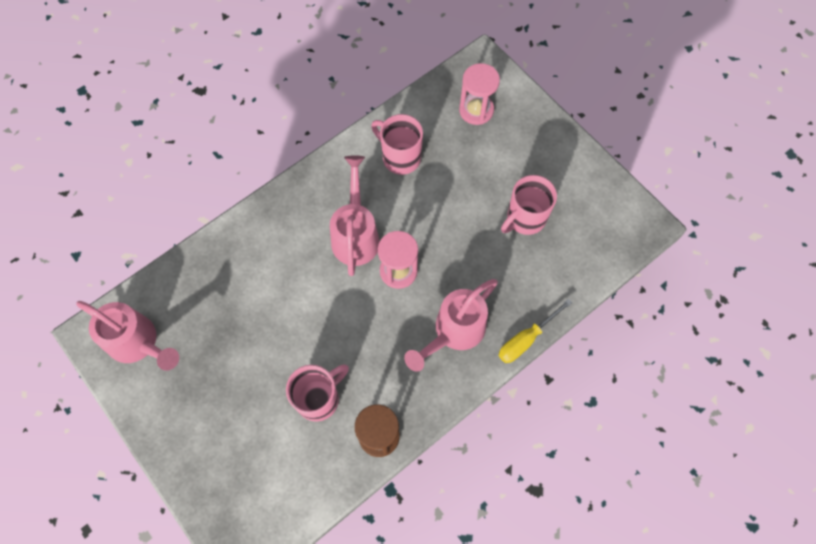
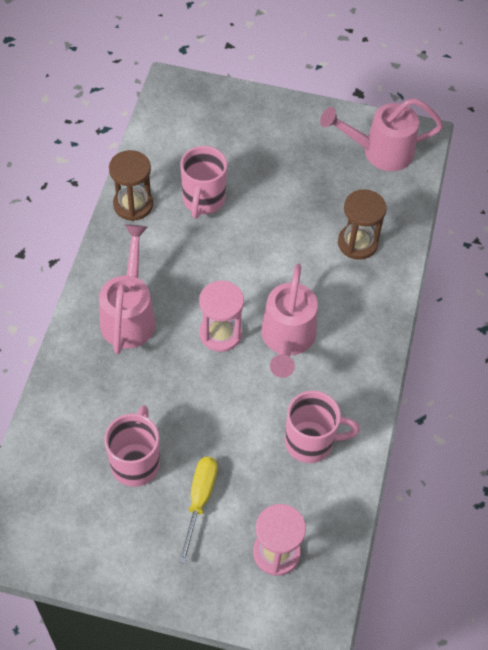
camera: 140 degrees right, 10 degrees down
pink watering can [330,155,380,276] -> pink watering can turned 45 degrees clockwise [261,263,318,378]
yellow screwdriver [498,299,572,363] -> yellow screwdriver moved to [178,457,218,564]
none -> brown hourglass [338,189,387,260]

